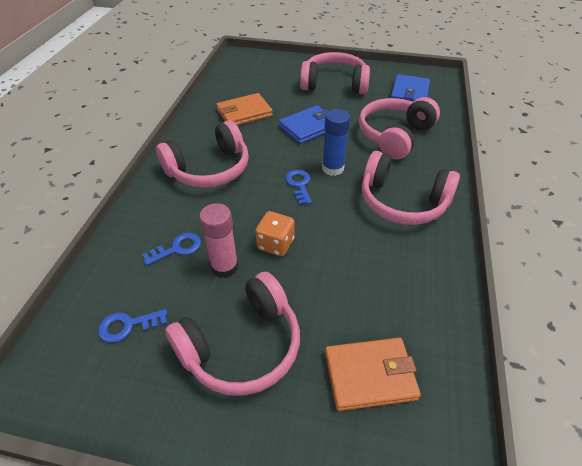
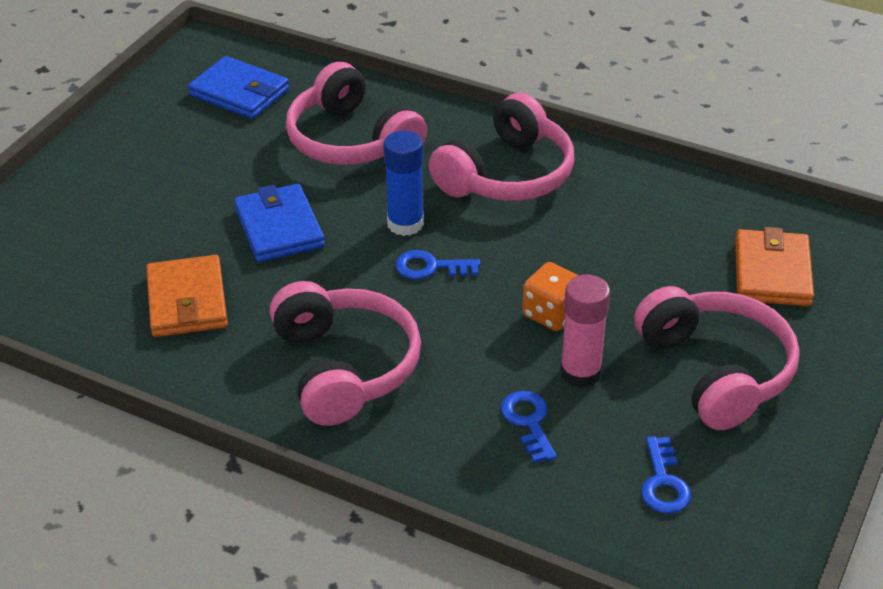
camera: 75 degrees left, 5 degrees down
pink headphones [300,52,370,94] -> none

